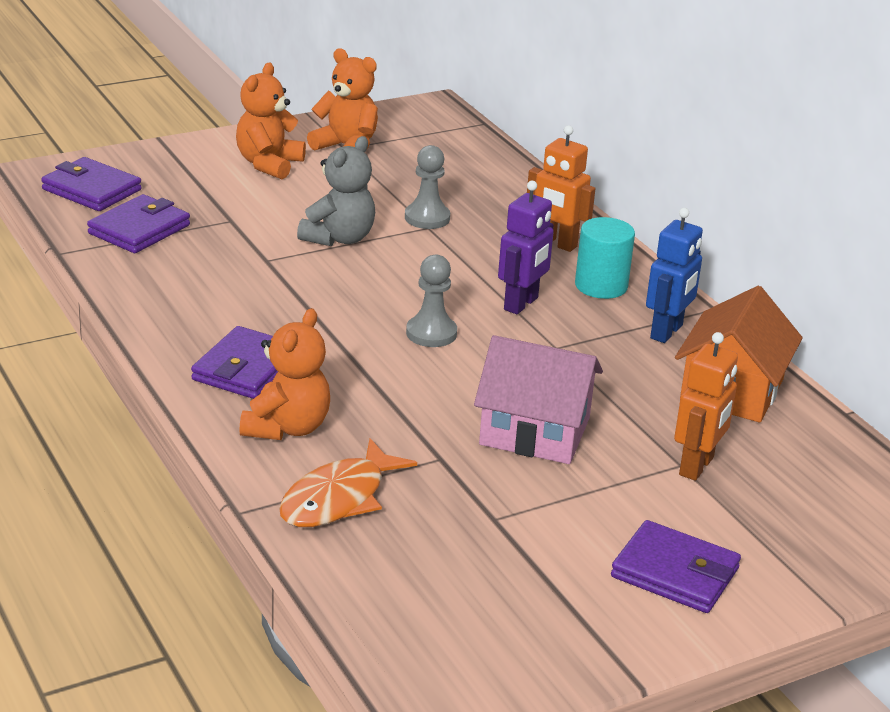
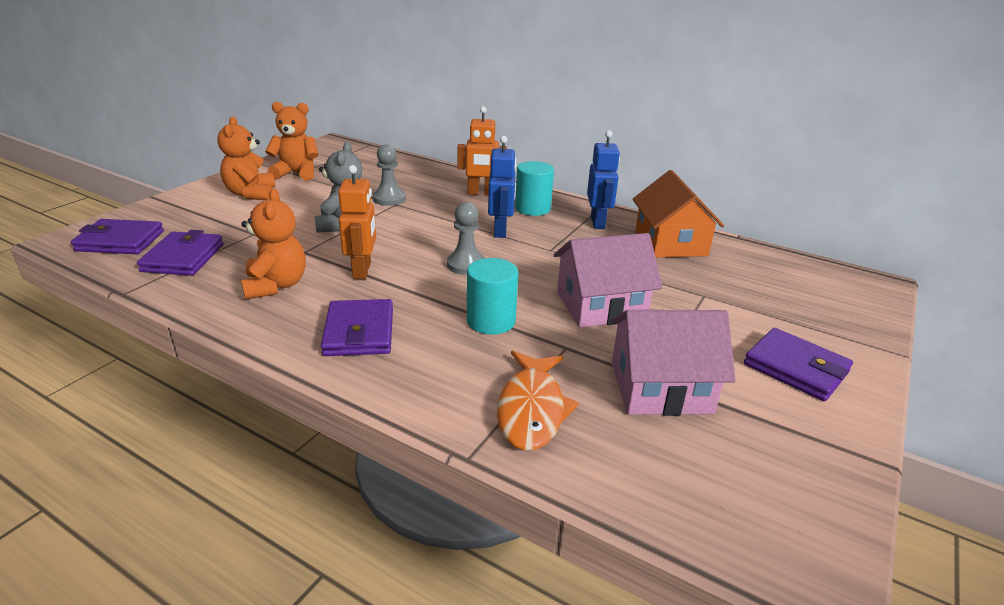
camera: 30 degrees left, 0 degrees up
orange teddy bear [239,308,330,440] -> orange teddy bear moved to [241,189,306,300]
purple robot [498,181,554,314] -> blue robot [488,136,516,238]
purple wallet [611,520,741,613] -> purple wallet turned 45 degrees clockwise [744,328,853,401]
orange robot [674,332,738,481] -> orange robot moved to [338,165,376,279]
none -> turquoise cylinder [467,258,518,335]
none -> pink house [610,310,736,416]

